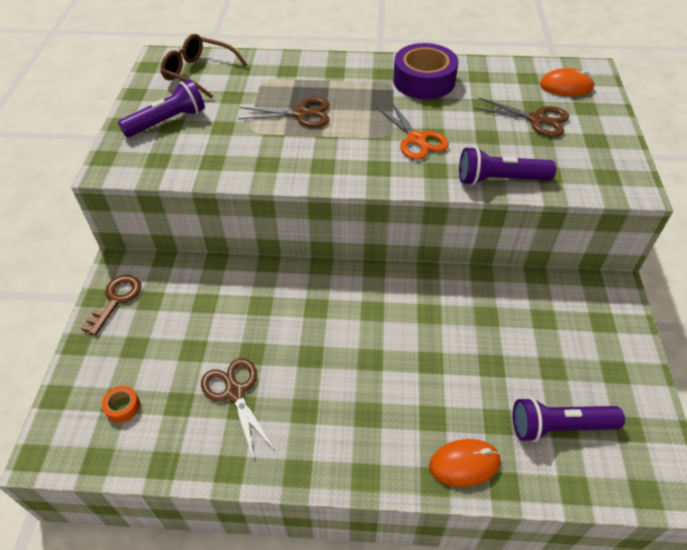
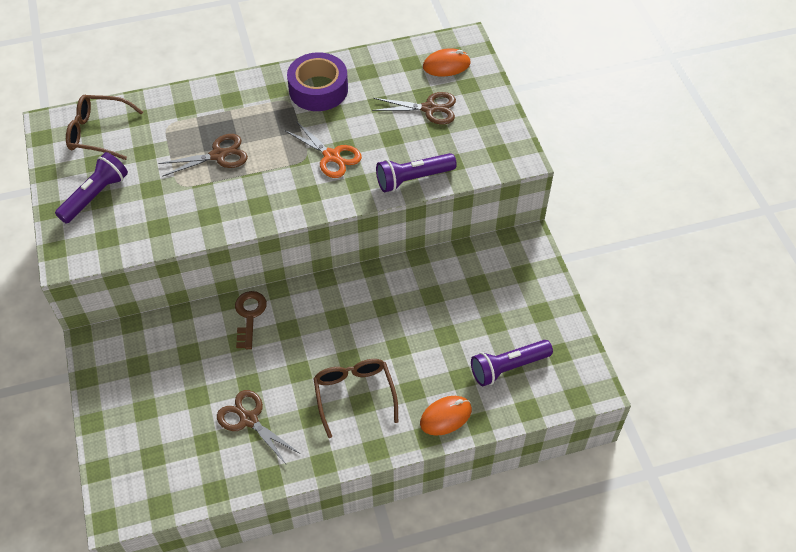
camera: 20 degrees left, 5 degrees up
brown key [81,275,141,336] -> brown key moved to [235,291,267,349]
orange tape [102,386,140,423] -> none
none -> brown glasses [313,359,398,438]

